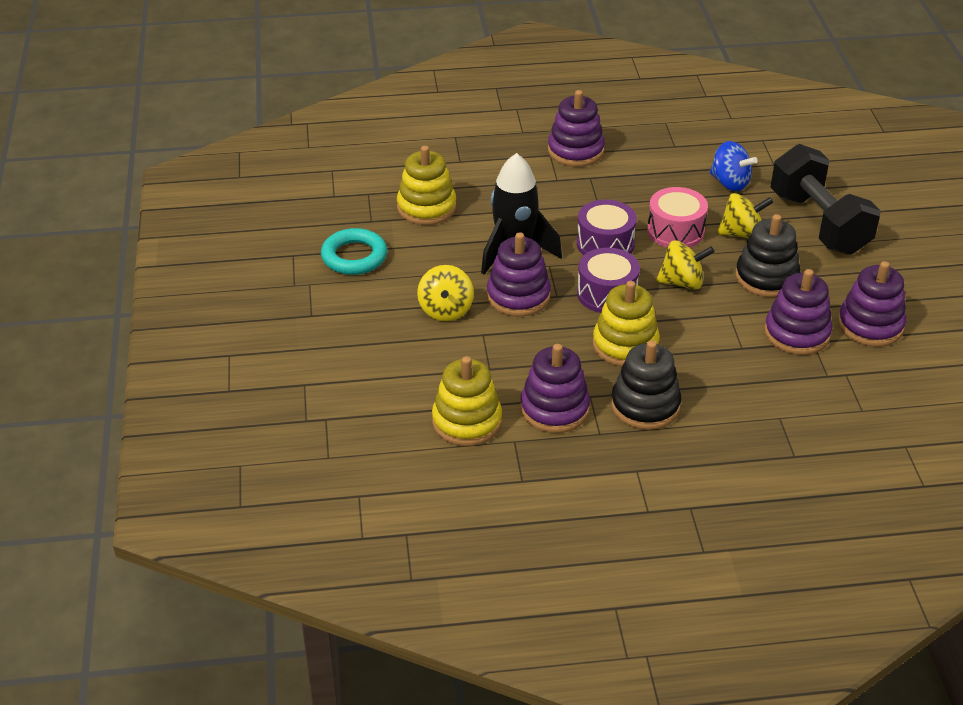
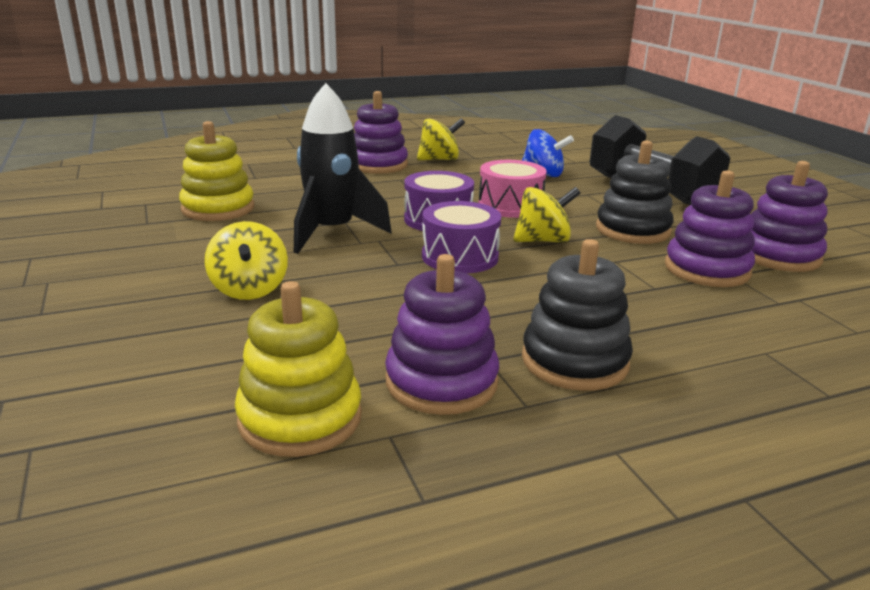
camera: 15 degrees left, 15 degrees down
turquoise ring [321,228,387,275] -> none
purple stacking toy [487,232,551,317] -> none
yellow stacking toy [593,281,660,367] -> none
yellow spinning top [717,193,773,238] -> yellow spinning top moved to [417,118,465,160]

